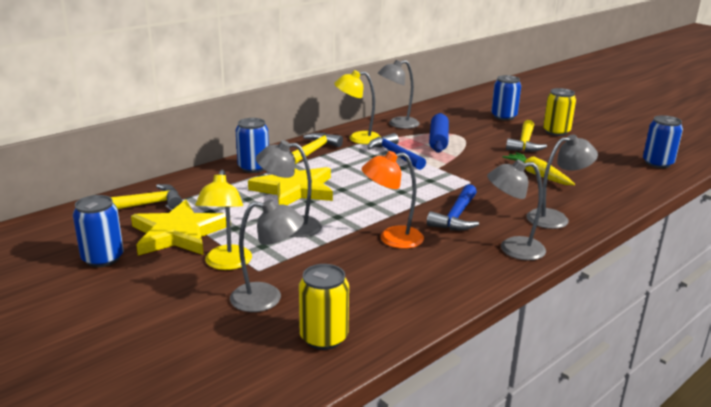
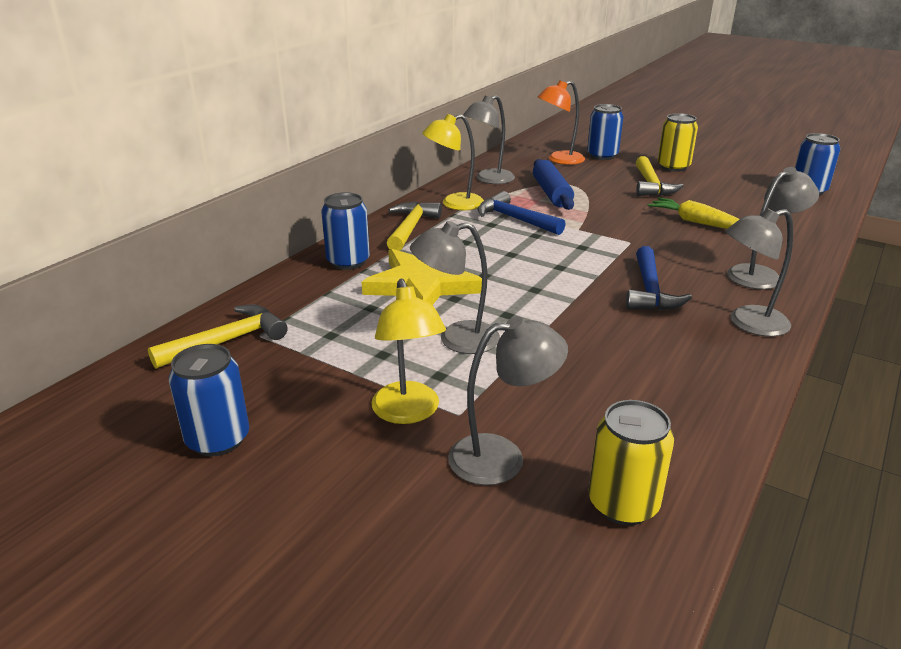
camera: 15 degrees left, 5 degrees up
yellow star [131,199,231,255] -> none
orange lamp [361,151,424,249] -> orange lamp moved to [538,80,585,165]

